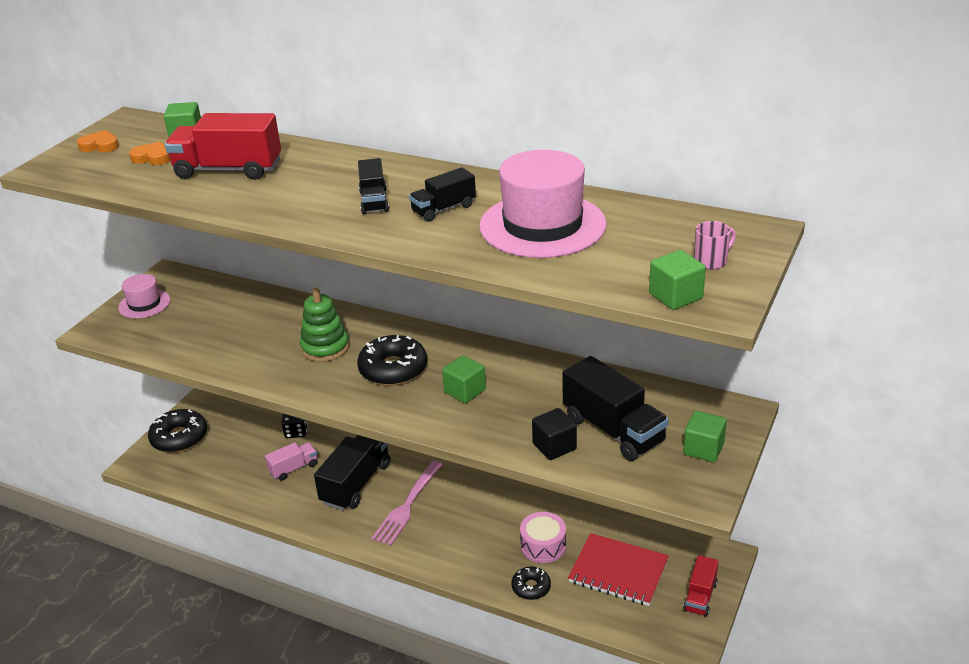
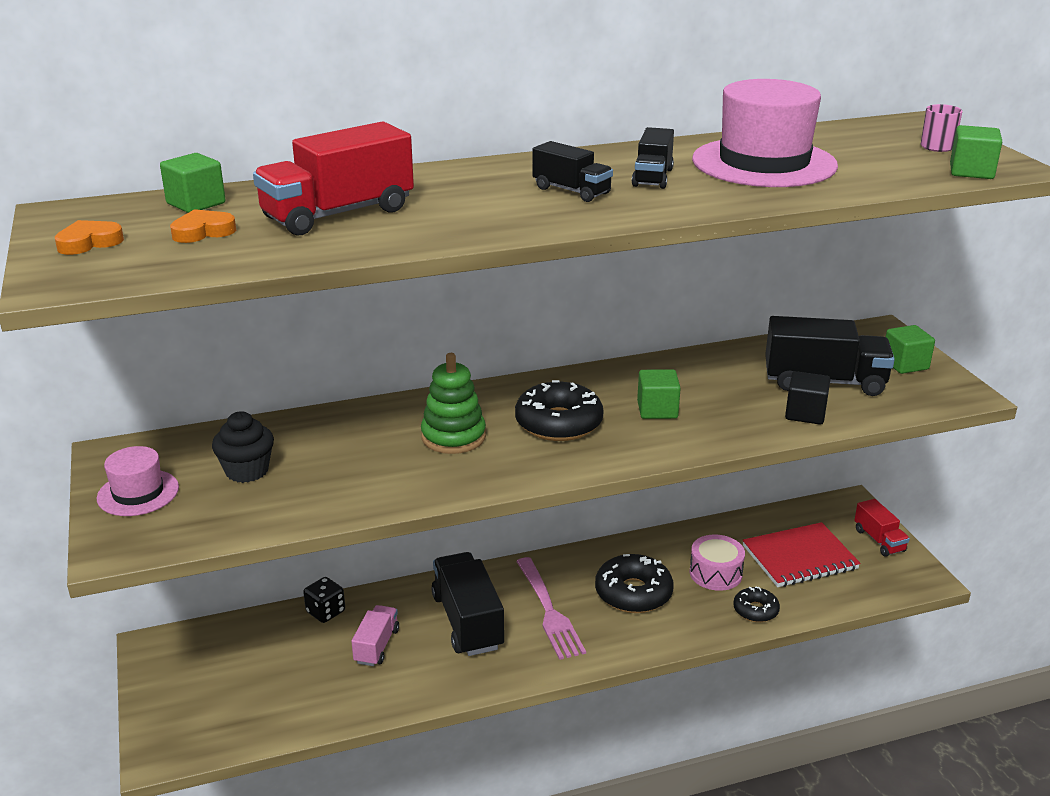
camera: 45 degrees left, 5 degrees down
black donut [148,409,207,453] -> black donut moved to [595,554,674,613]
none -> black cupcake [212,411,274,483]

